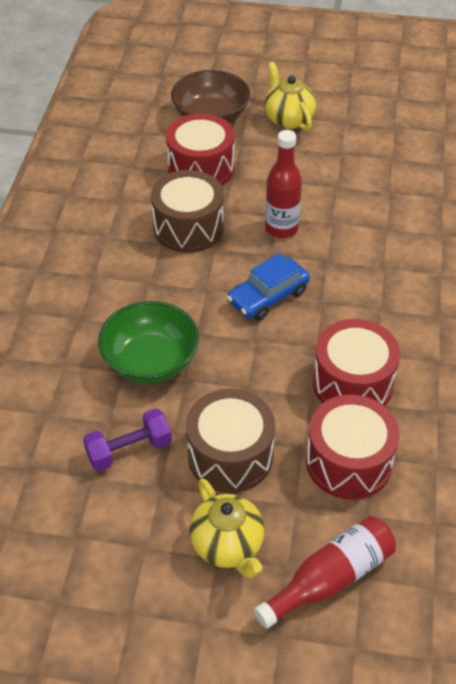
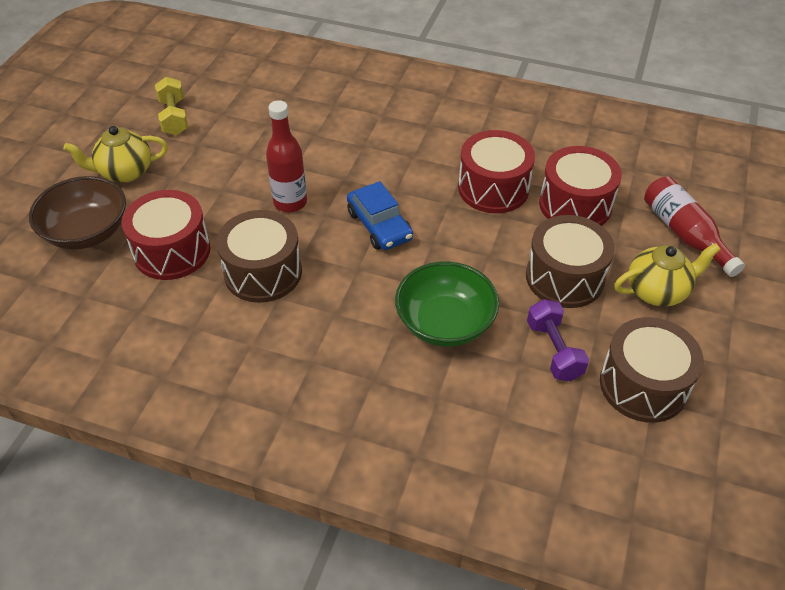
camera: 80 degrees left, 0 degrees up
none -> yellow dumbbell [155,77,188,135]
none -> brown drum [600,317,704,423]

